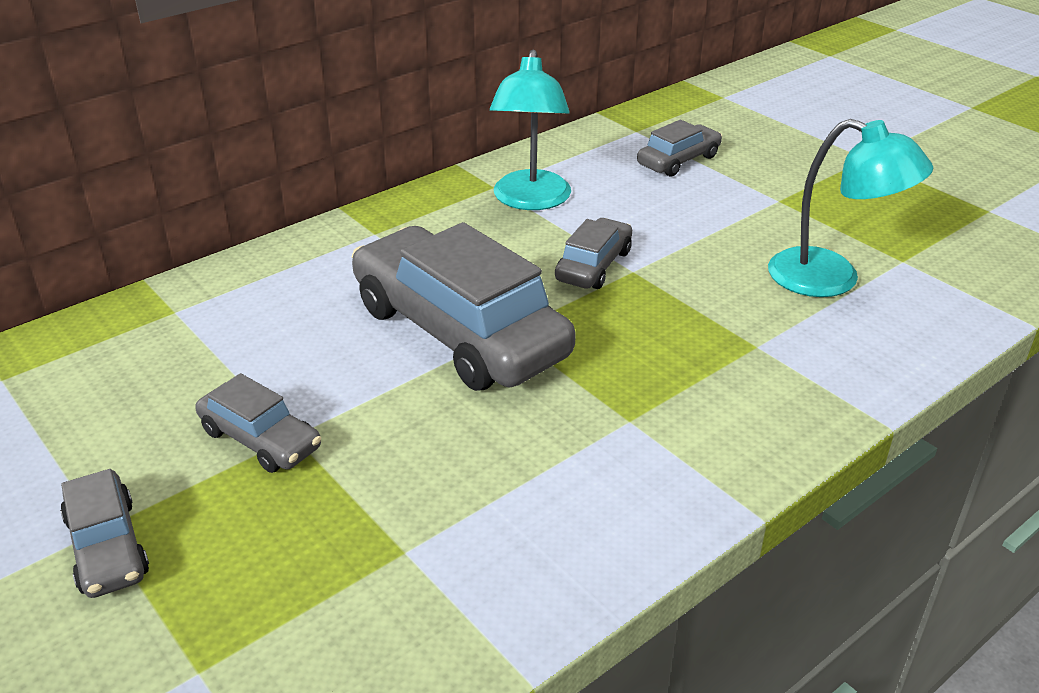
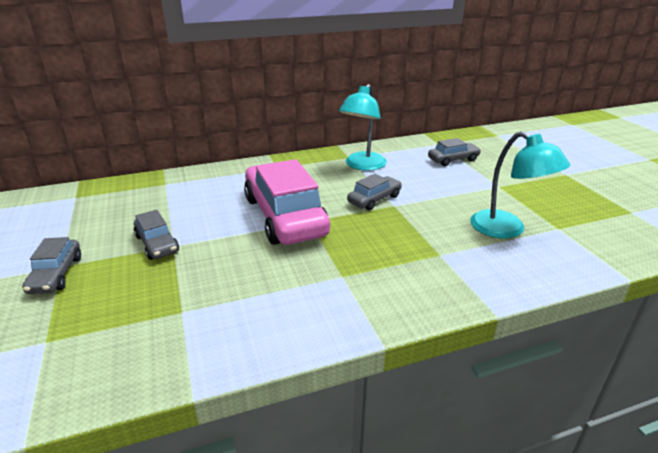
camera: 20 degrees right, 5 degrees down
grey car [352,222,576,391] -> pink car [244,159,330,245]

